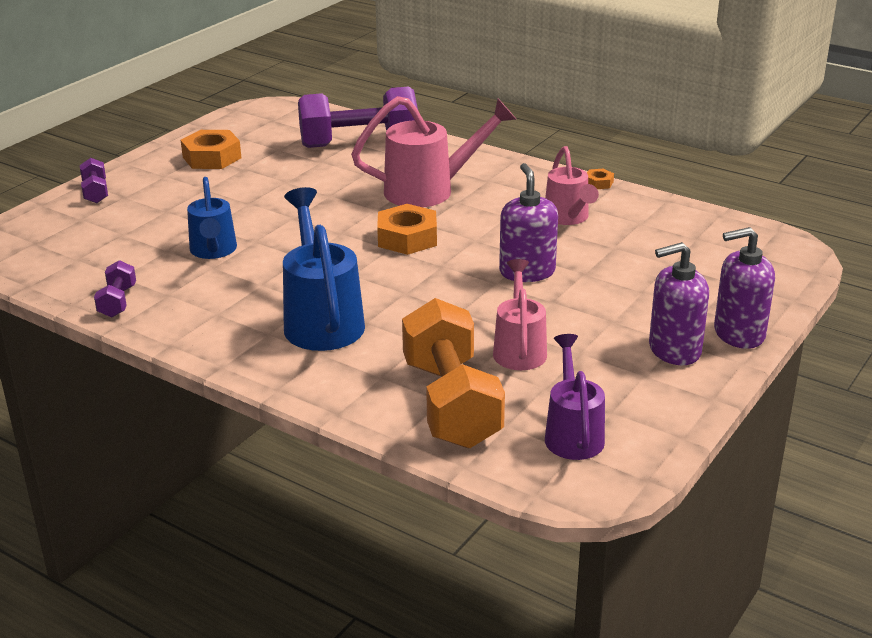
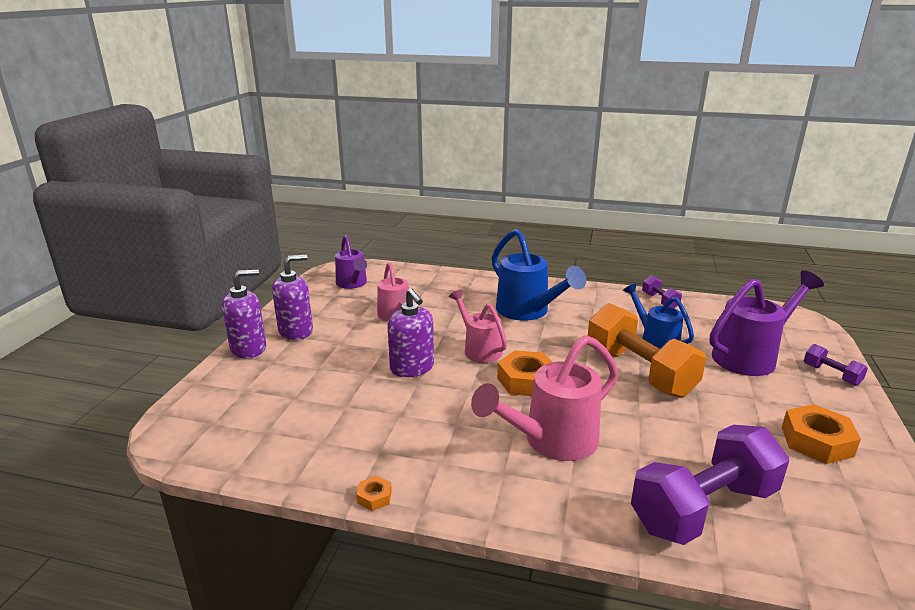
camera: 160 degrees right, 5 degrees down
orange dumbbell [402,298,505,448] -> orange dumbbell moved to [588,303,706,398]
pink watering can [545,146,599,225] -> pink watering can moved to [449,290,507,363]
none -> purple watering can [710,270,824,376]

